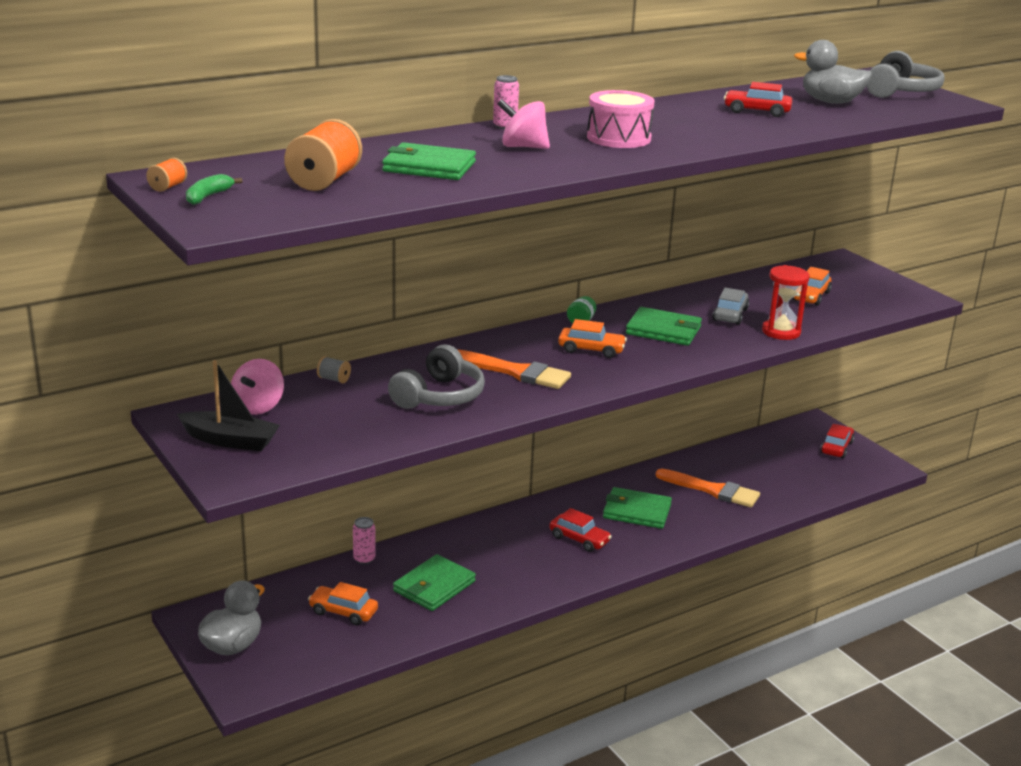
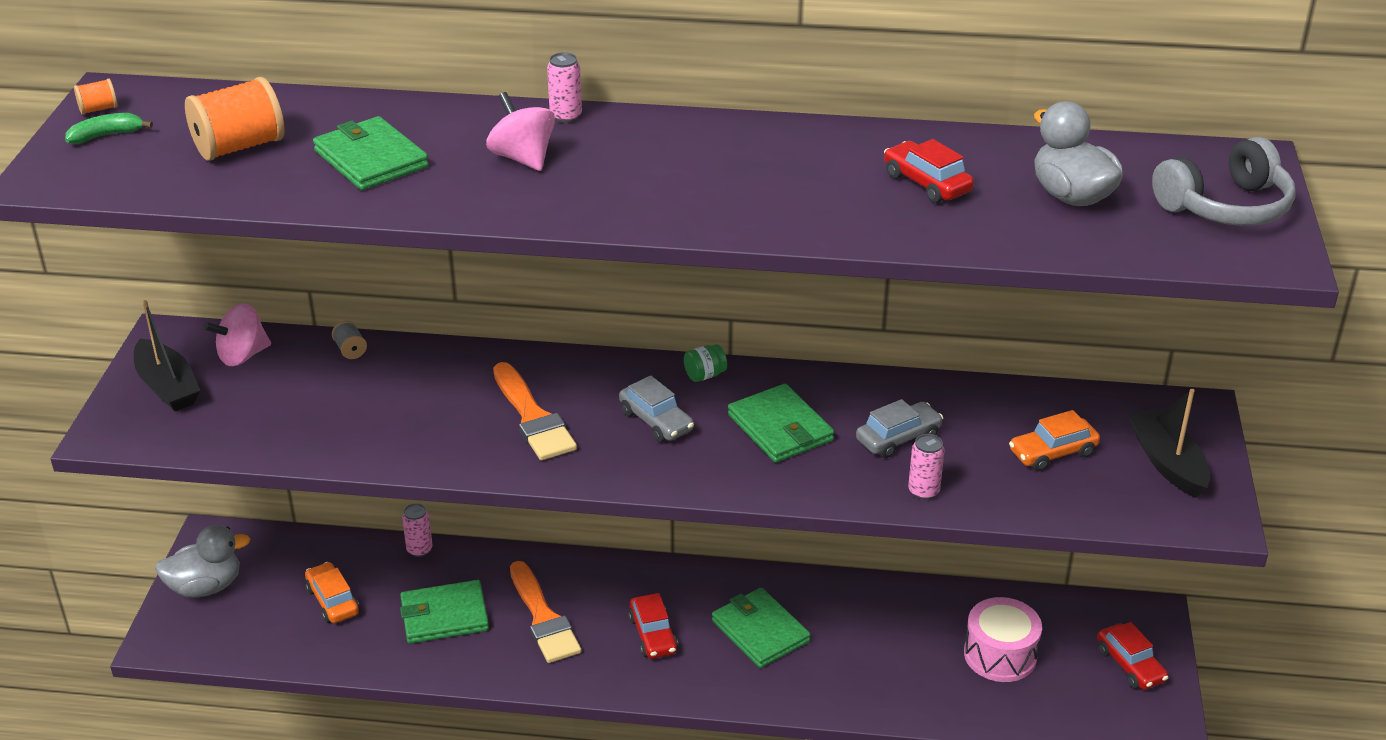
camera: 40 degrees right, 10 degrees up
grey headphones [388,344,485,409] -> none
orange car [558,319,627,358] -> grey car [619,376,694,442]
pink drum [587,90,655,148] -> pink drum moved to [964,597,1042,682]
orange brush [656,469,760,508] -> orange brush moved to [510,561,582,663]
red hourglass [762,265,810,340] -> pink can [908,434,945,500]
red car [820,424,854,458] -> red car turned 90 degrees clockwise [1097,622,1169,690]
none -> black boat [1129,389,1210,498]

